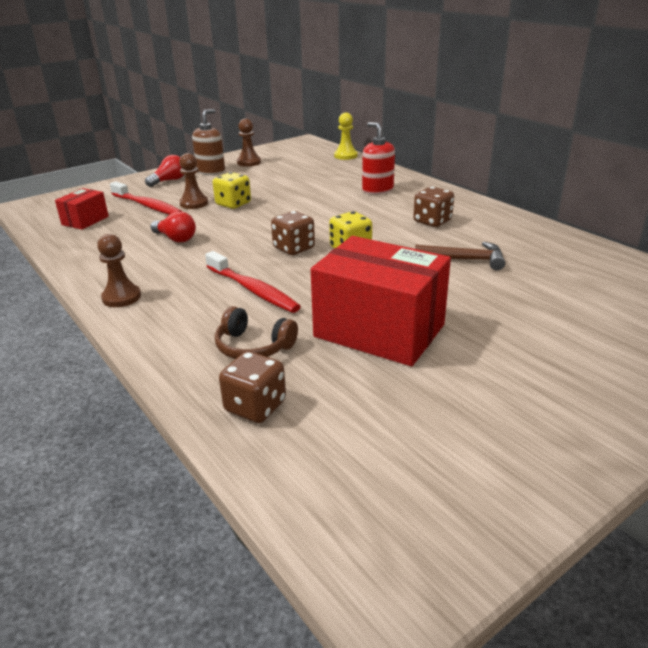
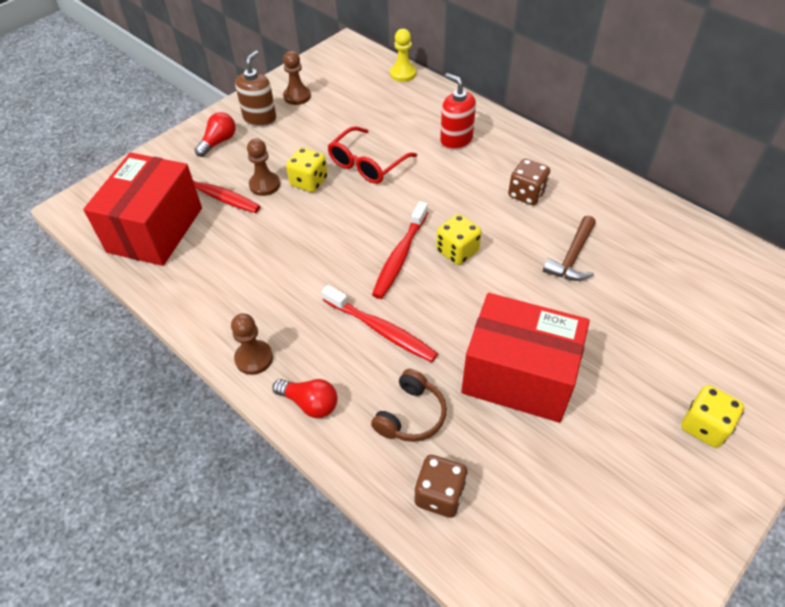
camera: 10 degrees left, 20 degrees up
red box [55,188,109,230] -> red box [83,152,202,266], size x2.06
red light bulb [150,211,196,242] -> red light bulb moved to [273,379,338,418]
brown headphones [215,306,298,359] -> brown headphones turned 75 degrees counterclockwise [371,369,447,442]
brown dice [271,211,315,255] -> red toothbrush [372,201,428,299]
brown hammer [415,242,505,270] -> brown hammer turned 120 degrees clockwise [543,215,596,281]
none -> red glasses [328,126,417,184]
none -> yellow dice [681,385,744,448]

